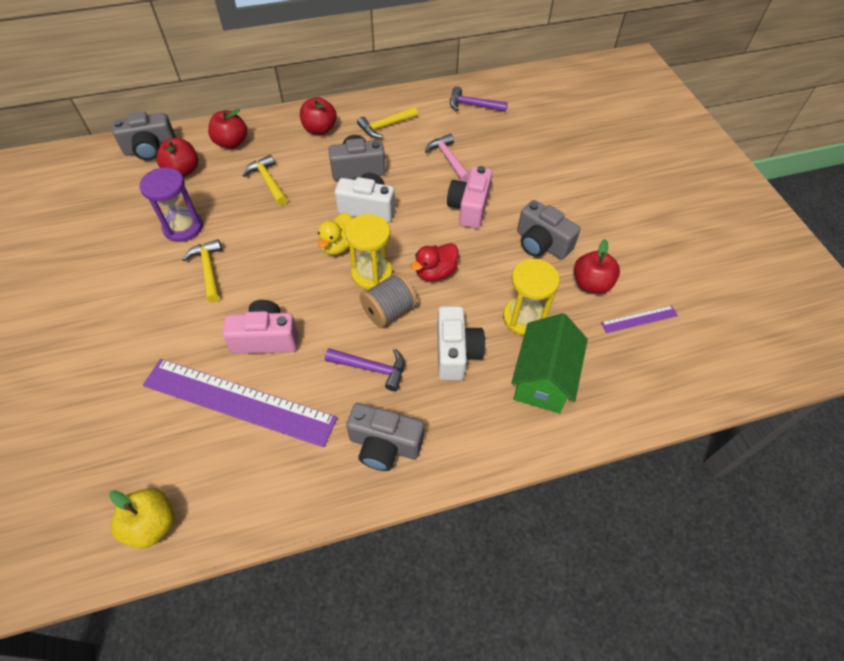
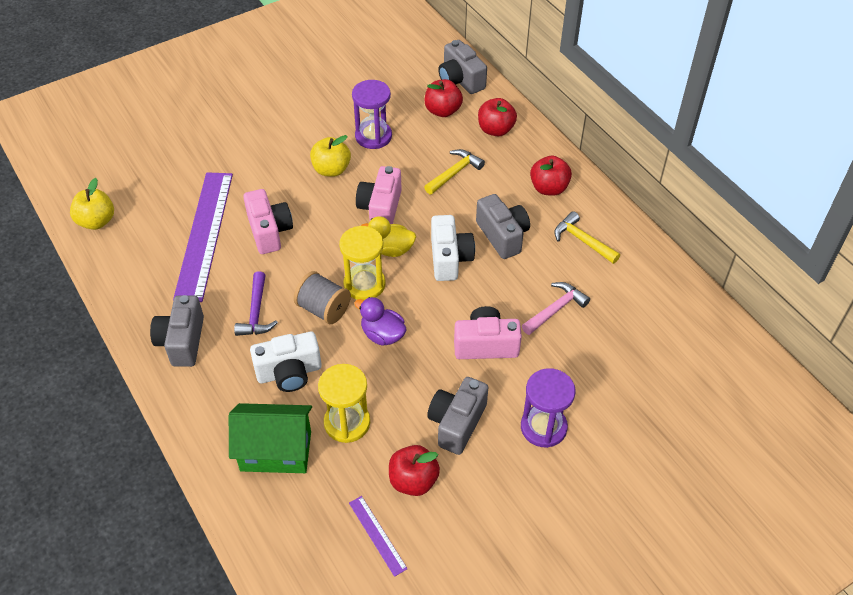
camera: 75 degrees right, 5 degrees down
yellow hammer [182,239,222,302] -> yellow apple [310,135,351,177]
red duck [410,243,459,281] -> purple duck [354,297,407,346]
purple hammer [450,86,508,112] -> none
none -> pink camera [356,166,402,224]
none -> purple hourglass [521,368,576,448]

